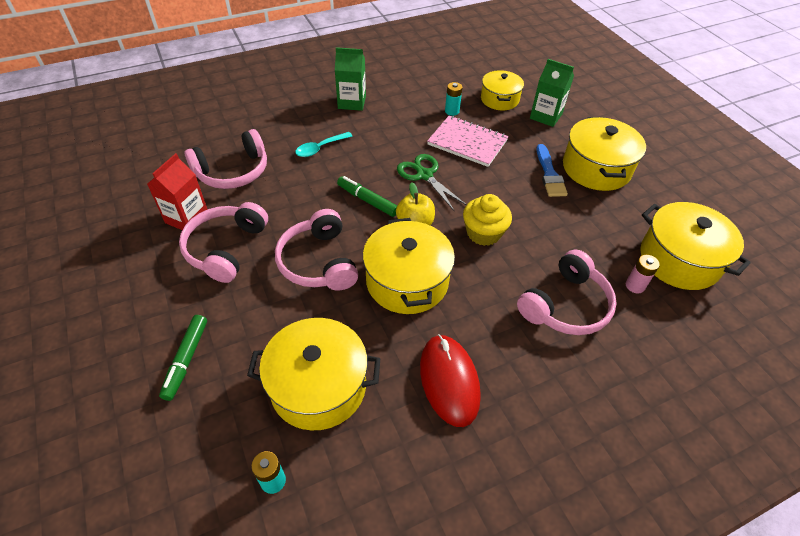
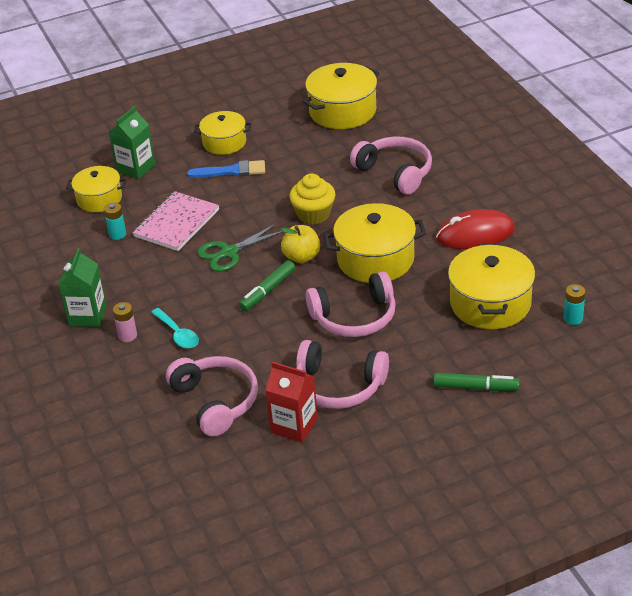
camera: 85 degrees left, 10 degrees down
yellow pot [563,117,646,191] -> yellow pot [194,111,251,155], size x0.64
pink battery [626,255,660,293] -> pink battery moved to [113,302,137,342]

